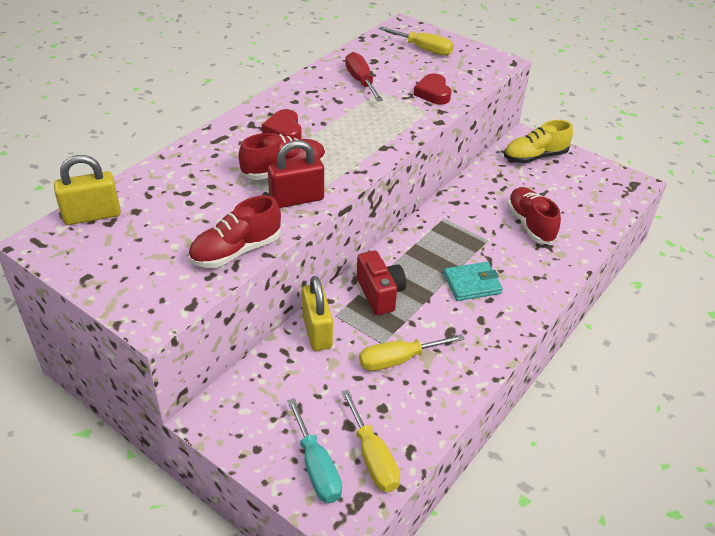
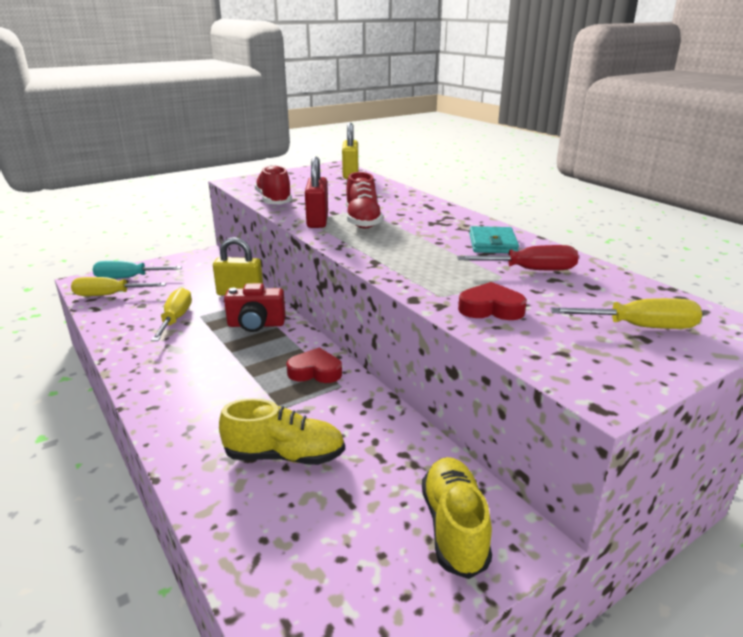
camera: 110 degrees right, 15 degrees down
red heart [262,109,302,139] -> red heart moved to [287,347,342,383]
yellow screwdriver [378,27,454,56] -> yellow screwdriver turned 135 degrees counterclockwise [550,298,702,329]
turquoise wallet [444,262,503,301] -> turquoise wallet moved to [469,226,519,253]
red shoe [507,187,561,244] -> yellow shoe [219,399,345,465]

